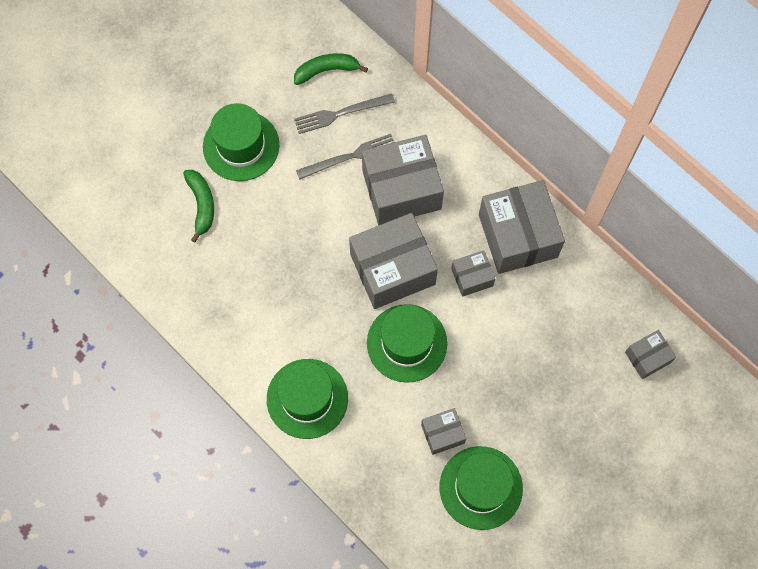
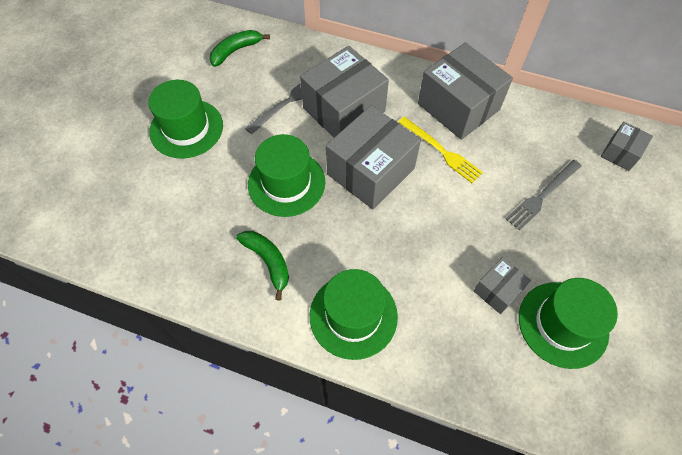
camera: 25 degrees left, 10 degrees down
green banana [183,170,214,243] -> green banana moved to [236,231,289,300]
grey fork [294,93,395,134] -> grey fork moved to [506,160,581,231]
green hat [367,304,447,383] -> green hat moved to [248,134,325,217]
grey box [451,250,495,297] -> yellow fork [398,117,483,183]

